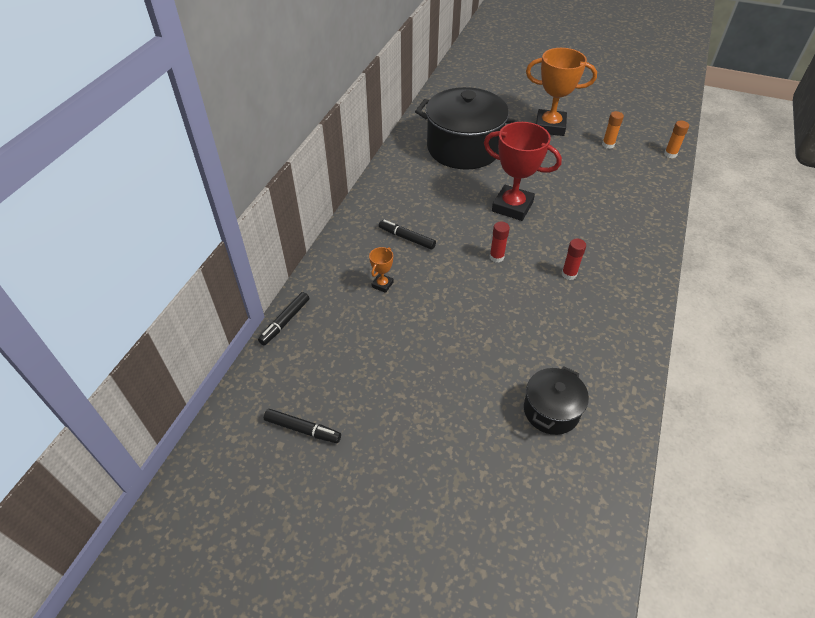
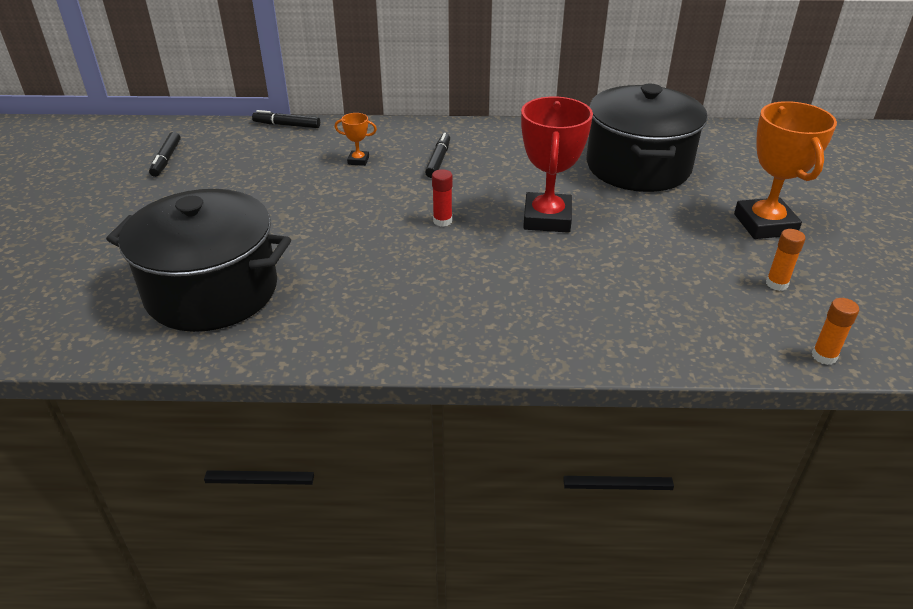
camera: 70 degrees right, 10 degrees down
black pot [524,366,589,435] -> black pot [106,189,291,332], size x1.96
red glue stick [562,239,586,280] -> none

